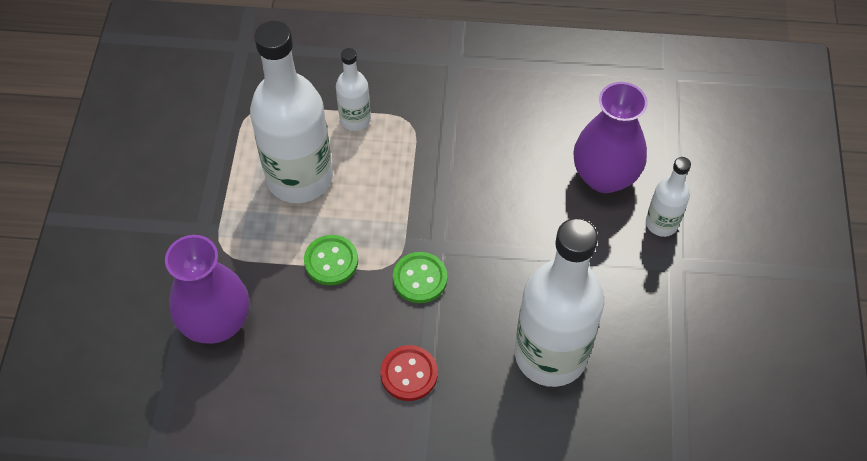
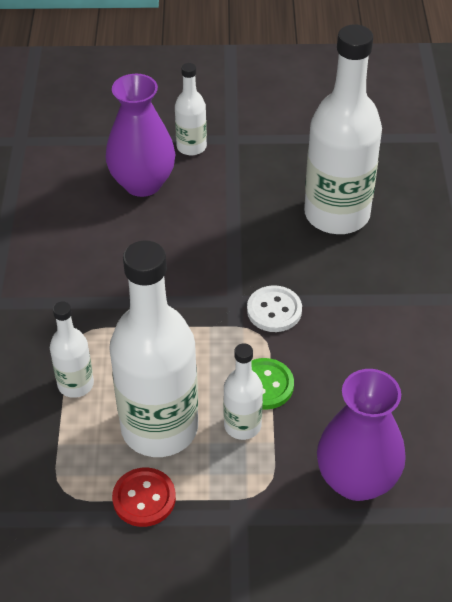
camera: 95 degrees left, 10 degrees down
red button [380,345,438,401] -> red button moved to [112,467,176,527]
green button [393,252,447,303] -> white button [247,285,302,332]
none -> white bottle [223,343,263,440]

